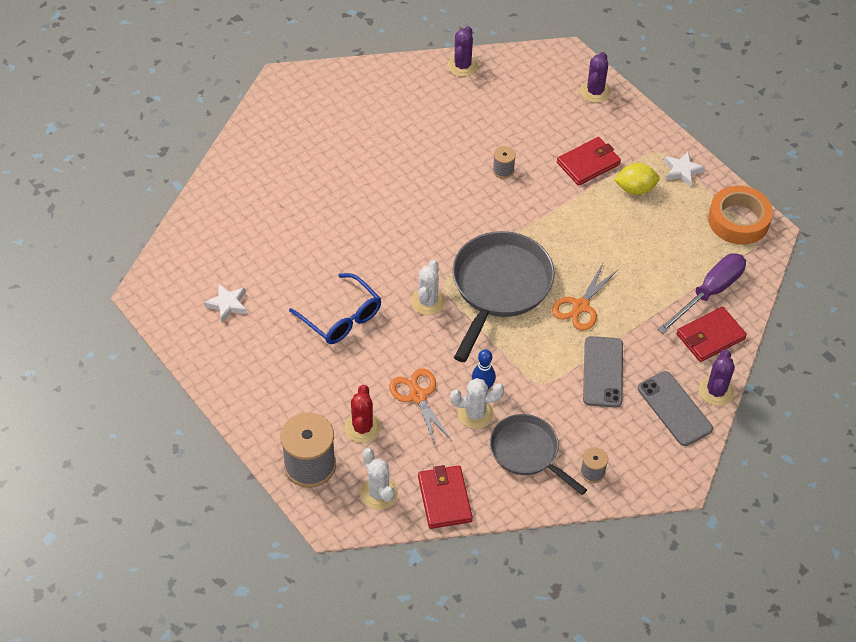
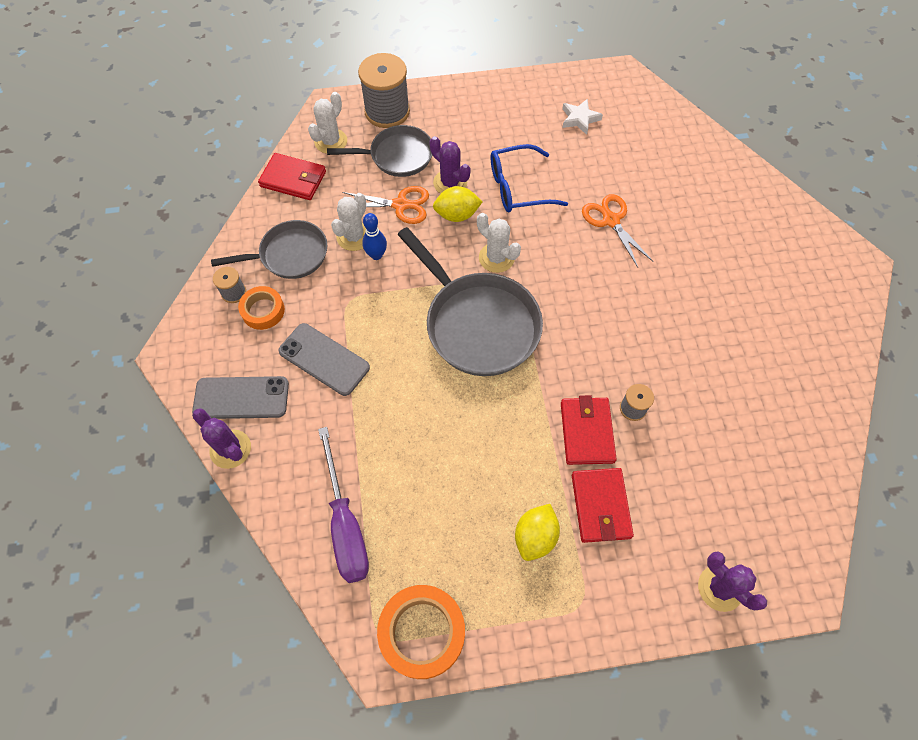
camera: 120 degrees right, 10 degrees up
red cactus [344,385,381,443] -> grey pan [327,125,432,177]
white cactus [360,448,398,510] -> white cactus turned 60 degrees counterclockwise [308,92,347,154]
purple cactus [447,26,478,77] -> purple cactus moved to [429,136,471,194]
orange scissors [552,263,618,331] -> orange scissors moved to [582,194,654,267]
white star [664,151,705,187] -> none
red wallet [677,307,747,362] -> red wallet moved to [561,395,617,465]
none -> orange tape [238,286,285,330]
none -> yellow lemon [433,186,483,222]

